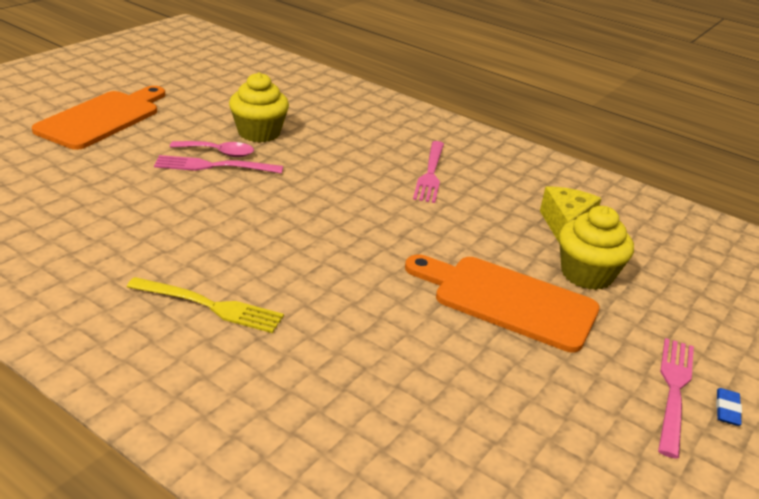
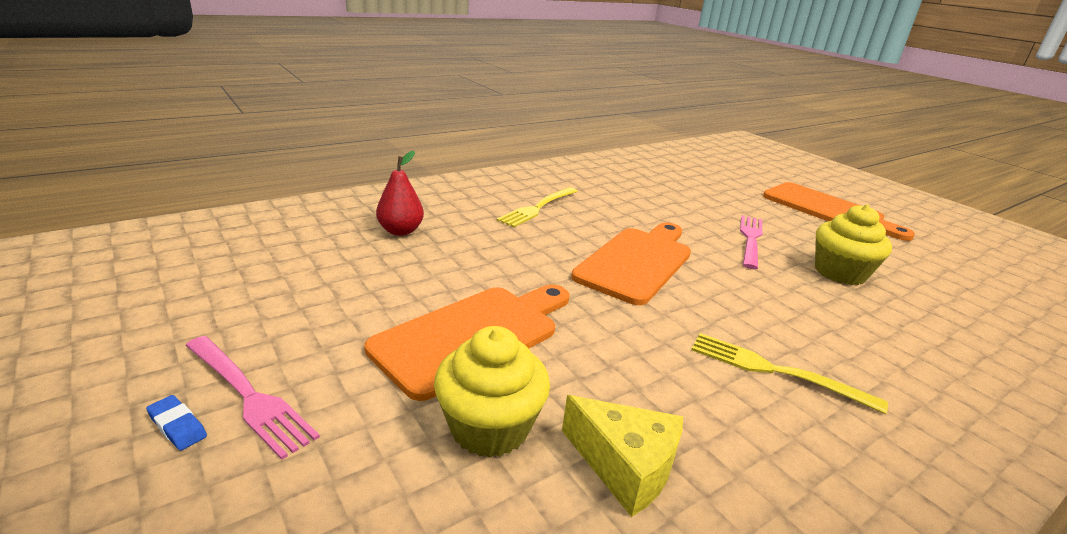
camera: 110 degrees right, 5 degrees down
pink spoon [170,141,254,157] -> none
pink fork [413,141,444,203] -> yellow fork [691,333,888,414]
none -> red pear [376,151,424,236]
none -> orange cutting board [571,222,691,305]

